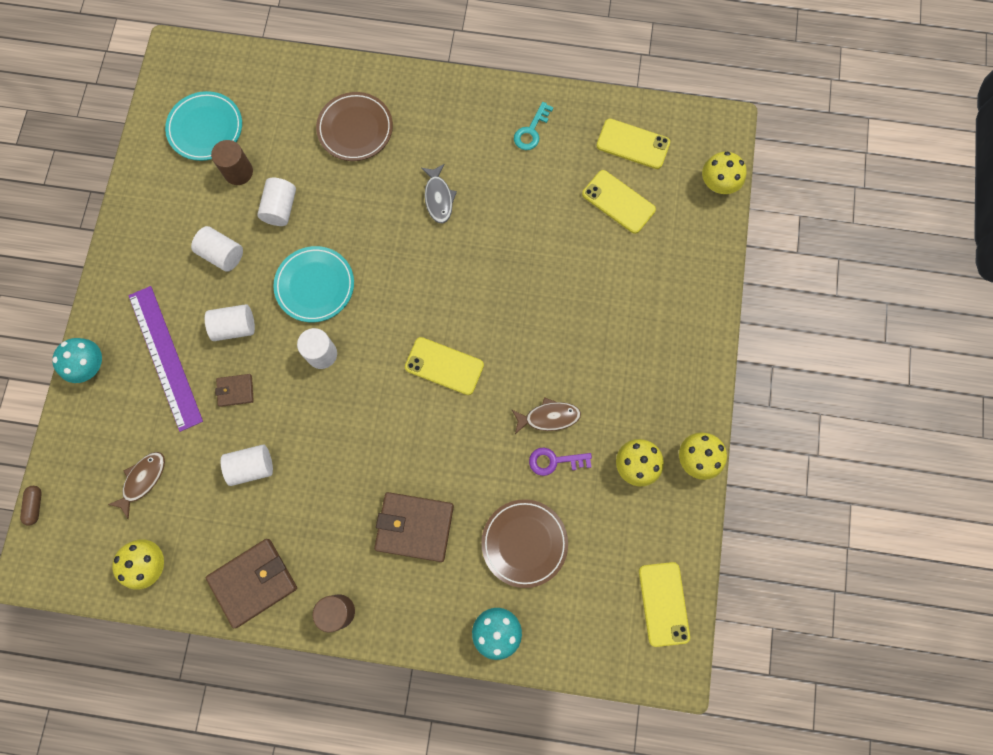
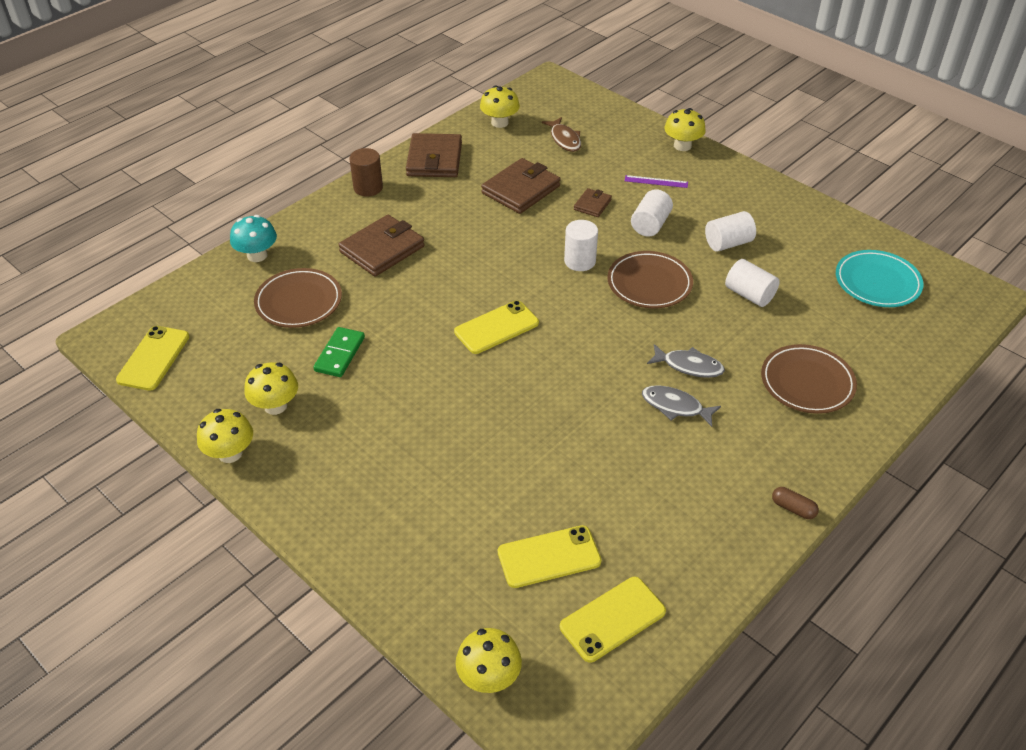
camera: 125 degrees right, 30 degrees down
brown capsule [20,486,42,526] -> brown capsule moved to [772,487,819,519]
turquoise mushroom [52,338,102,383] -> yellow mushroom [664,108,706,151]
purple ruler [128,286,203,432] -> purple ruler [625,175,688,188], size x0.43
brown cylinder [211,140,253,185] -> none
white cylinder [221,445,273,486] -> brown wallet [481,158,561,214]
turquoise plate [273,246,354,322] -> brown plate [607,251,693,308]
brown fish [511,397,581,434] -> none
turquoise key [514,102,553,150] -> none
purple key [529,448,592,476] -> green domino [313,327,365,377]
yellow phone [639,562,690,647] -> yellow phone turned 75 degrees clockwise [116,326,189,391]
none -> grey fish [647,344,725,378]

